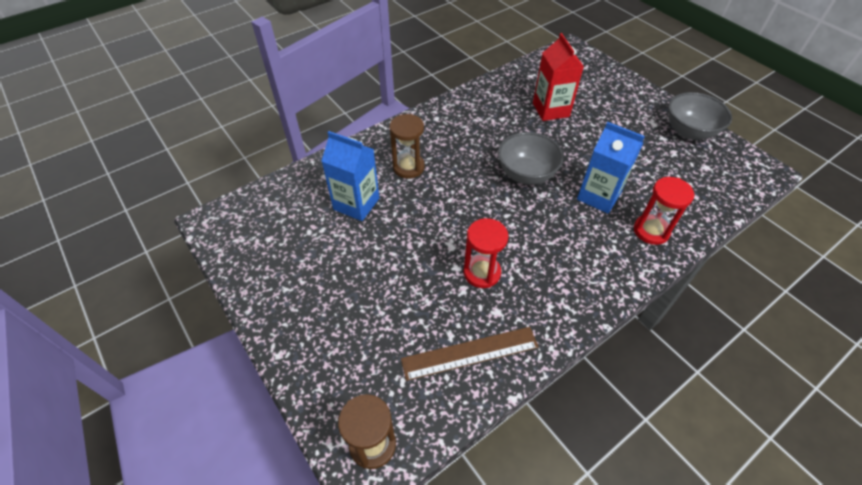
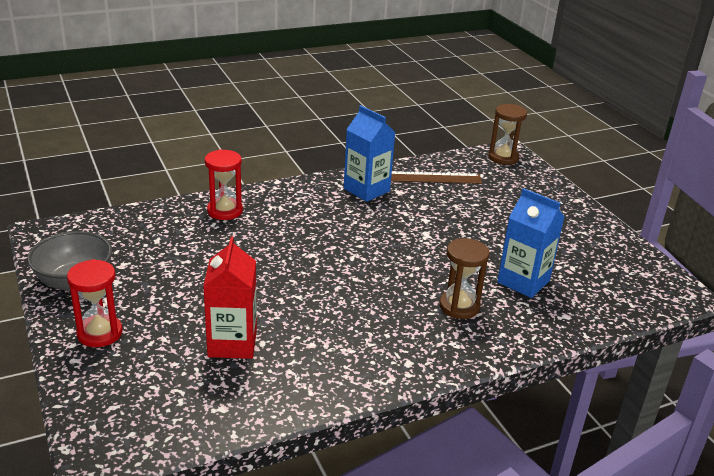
camera: 170 degrees left, 20 degrees down
red hourglass [464,218,508,288] -> red hourglass moved to [67,259,122,347]
grey bowl [498,132,564,185] -> none
blue carton [577,122,645,214] -> blue carton moved to [344,105,396,202]

